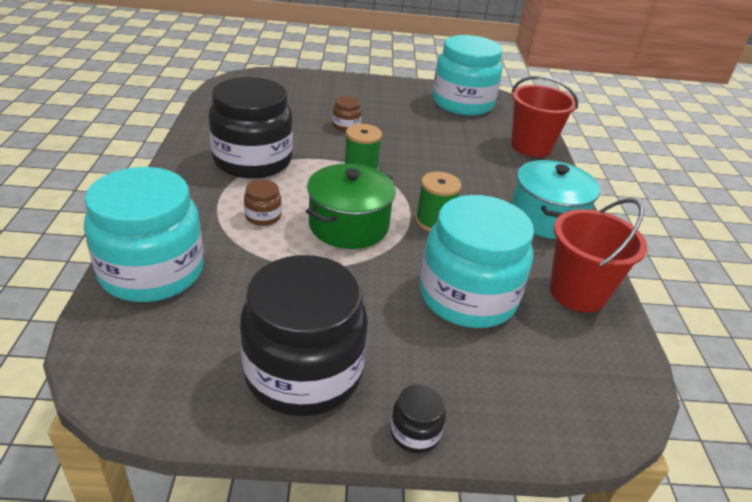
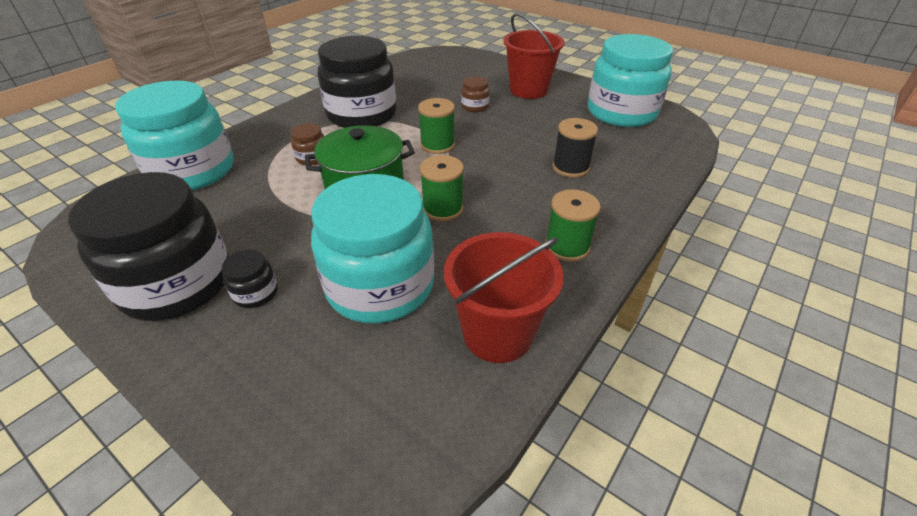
camera: 40 degrees right, 5 degrees up
black jar [390,384,446,453] -> black jar moved to [222,250,278,308]
red bucket [511,76,578,157] -> red bucket moved to [503,13,565,99]
turquoise pot [511,160,600,239] -> green spool [545,189,601,262]
none -> black spool [552,118,598,178]

